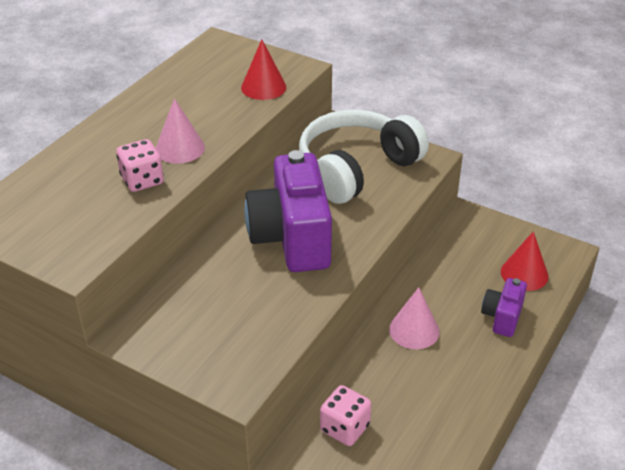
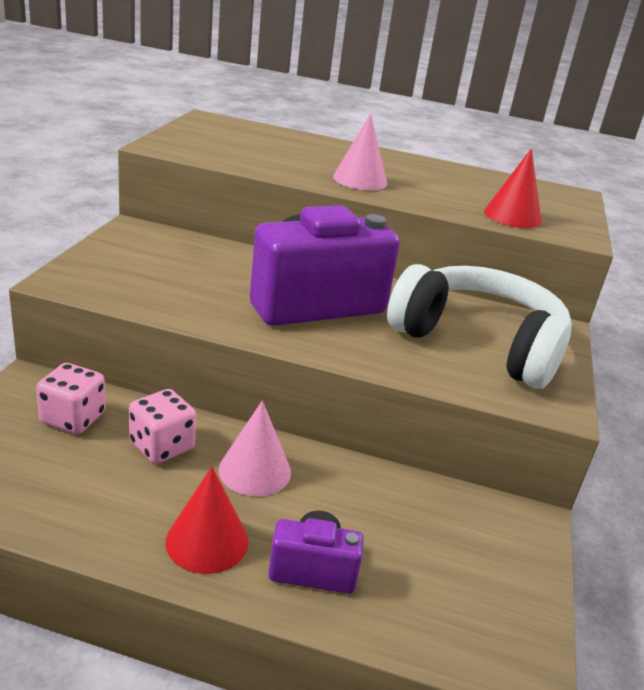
camera: 70 degrees right, 10 degrees down
pink dice [116,139,164,192] -> pink dice moved to [129,389,196,464]
red cone [501,231,548,291] -> red cone moved to [165,467,248,574]

